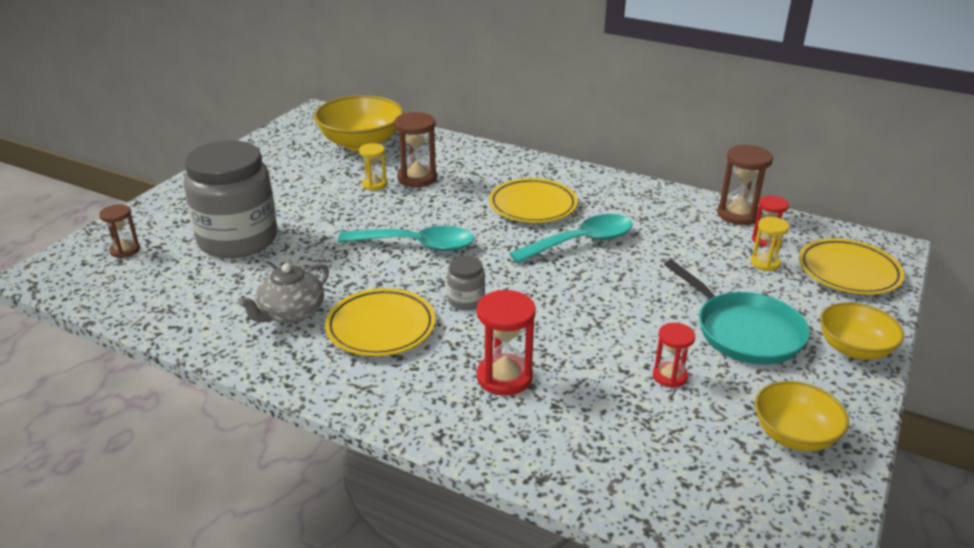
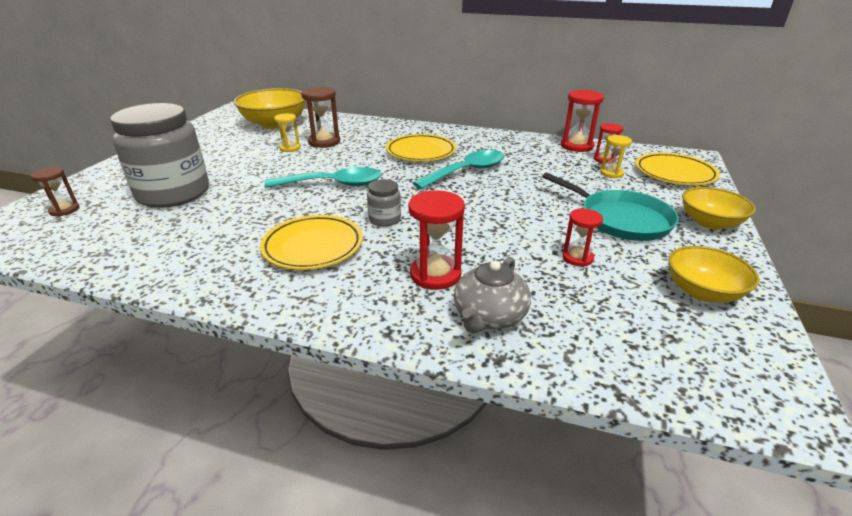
camera: 10 degrees left, 0 degrees up
grey teapot [238,263,329,323] -> grey teapot moved to [454,257,531,333]
brown hourglass [717,145,773,225] -> red hourglass [561,90,604,152]

